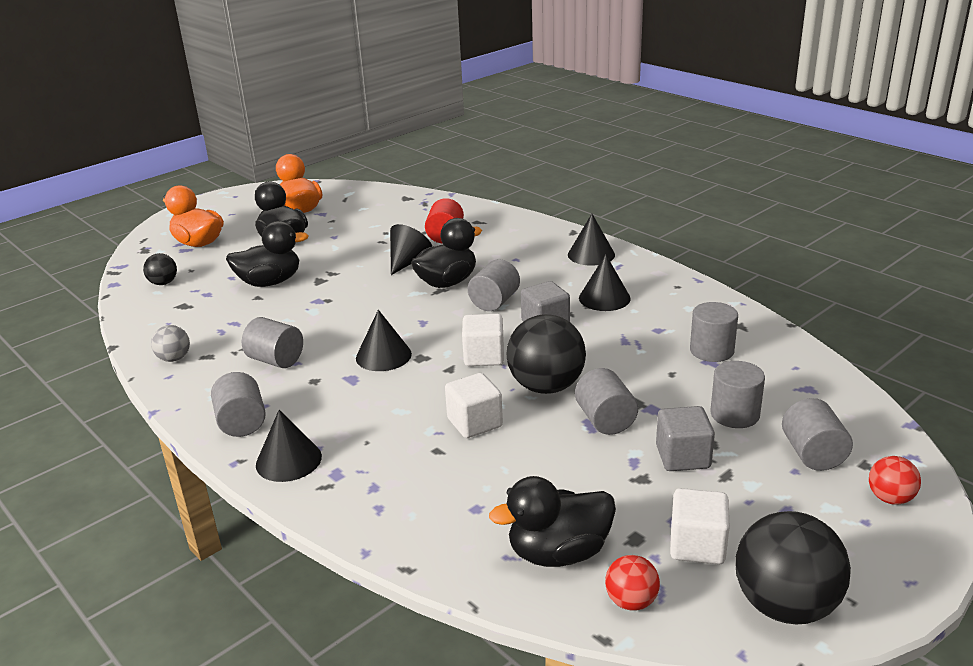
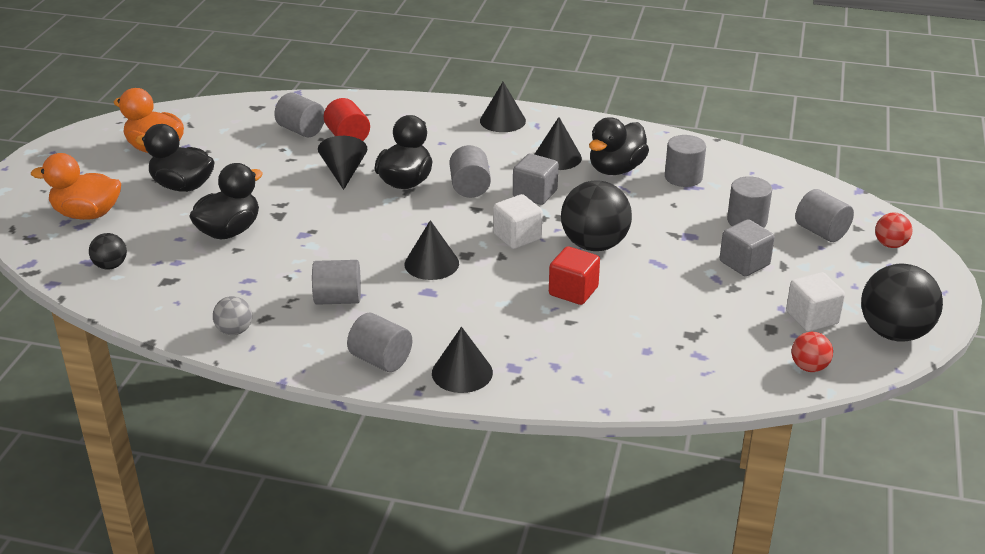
camera: 35 degrees left, 5 degrees up
white cube [445,373,503,438] -> red cube [549,246,600,305]
black duck [489,476,616,567] -> black duck moved to [589,117,649,175]
grey cylinder [575,368,638,435] -> grey cylinder moved to [274,93,325,137]

